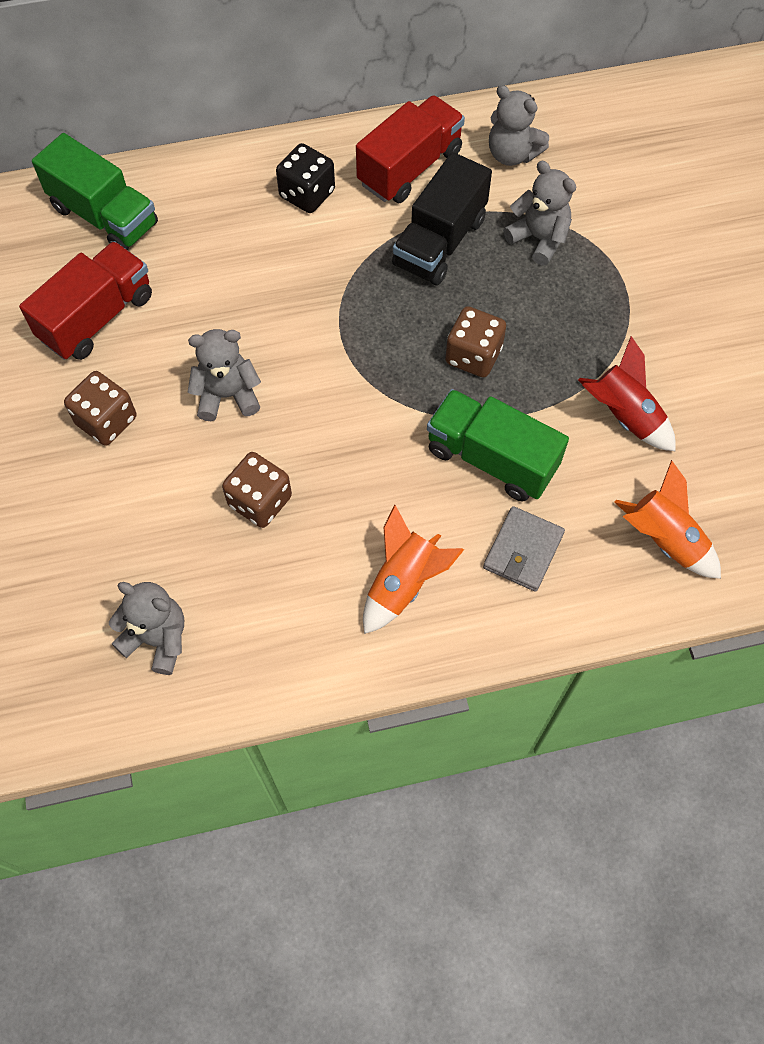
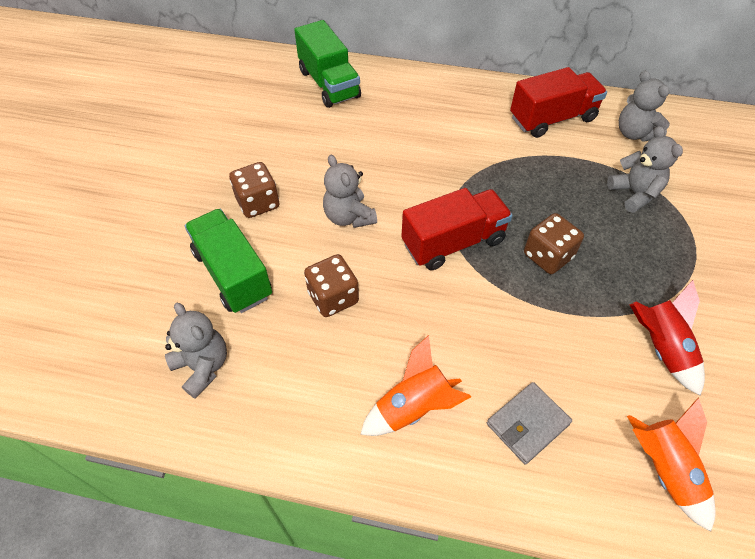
camera: 25 degrees right, 10 degrees down
red truck [19,241,152,360] -> red truck moved to [401,188,513,270]
grey teddy bear [188,329,261,421] -> grey teddy bear turned 135 degrees counterclockwise [323,155,377,228]
black dice [276,143,335,213] -> none
black truck [392,152,492,285] -> none
green truck [427,389,569,502] -> green truck moved to [185,209,272,313]

